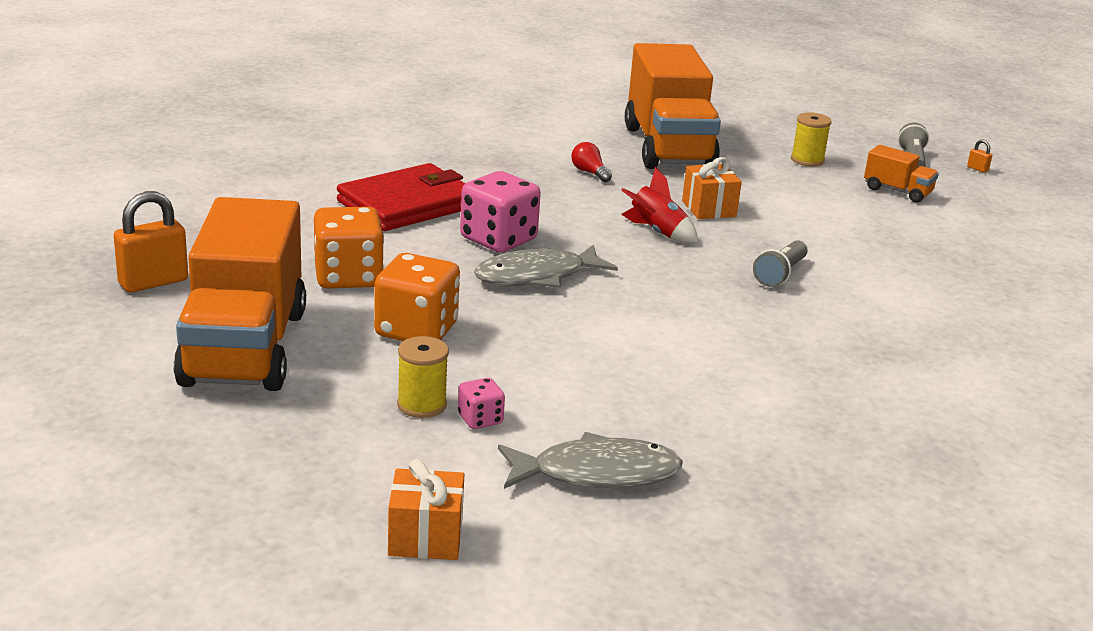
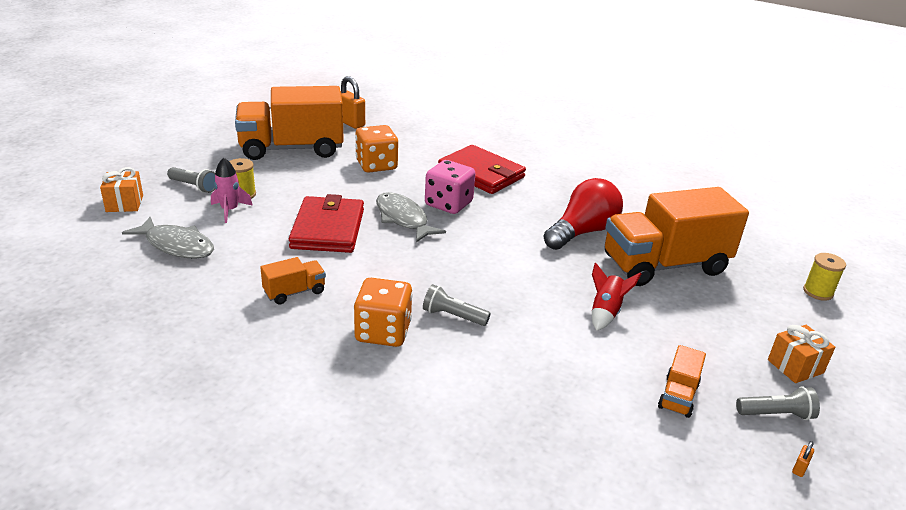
camera: 80 degrees right, 5 degrees up
orange dice [374,253,460,341] -> orange dice moved to [354,278,412,347]
pink dice [458,378,505,429] -> pink rocket [211,158,253,223]
grey fish [498,432,683,489] -> grey fish turned 45 degrees counterclockwise [122,217,214,259]
red light bulb [571,142,612,182] -> red light bulb [543,178,623,250], size x2.41
red rocket [621,167,698,243] -> red rocket moved to [592,262,641,331]
orange gift [682,157,742,219] -> orange gift moved to [768,325,835,383]
yellow spool [791,112,832,167] -> yellow spool moved to [803,253,846,301]
none -> grey flashlight [167,167,215,193]
none -> orange truck [260,257,326,305]
none -> red wallet [289,194,364,253]

